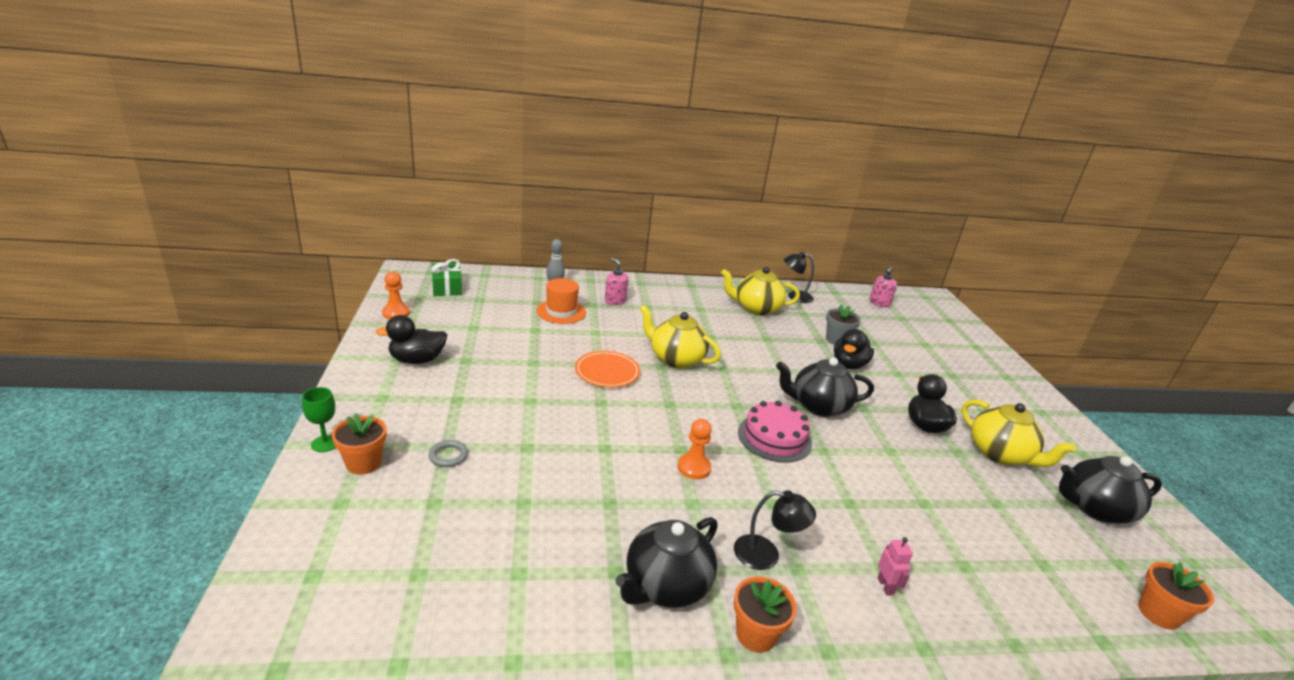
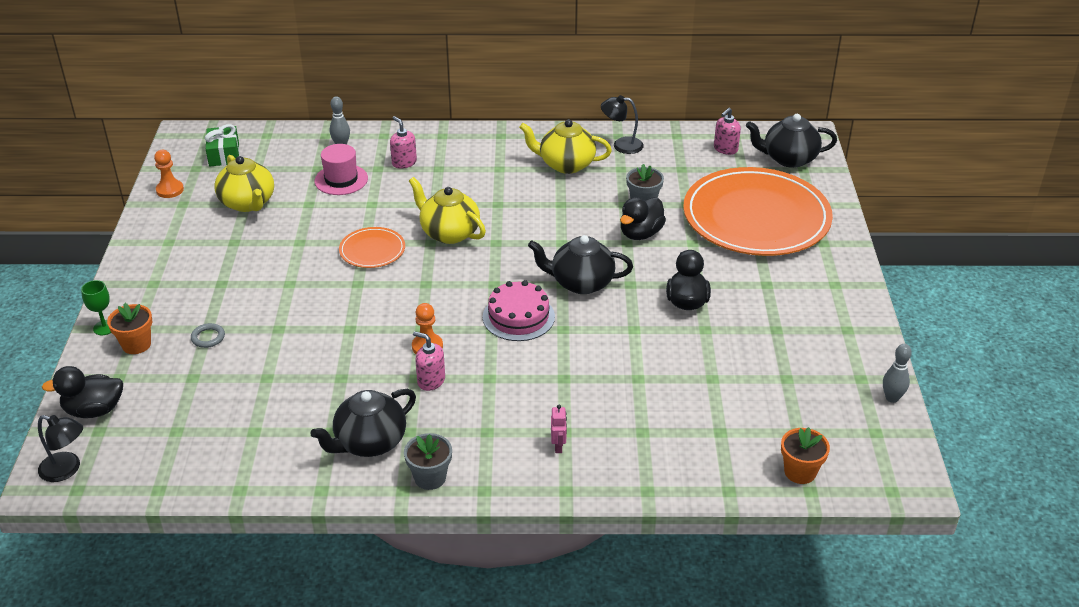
camera: 10 degrees right, 10 degrees up
black duck [375,315,447,364] -> black duck moved to [42,366,123,418]
orange hat [536,278,586,324] -> pink hat [314,144,368,195]
black lamp [734,490,816,570] -> black lamp moved to [38,415,83,482]
orange flower pot [734,576,797,653] -> grey flower pot [404,433,452,490]
yellow teapot [961,400,1076,467] -> yellow teapot moved to [215,155,274,212]
black teapot [1059,456,1162,524] -> black teapot moved to [746,114,837,168]
none -> pink soap dispenser [413,331,445,391]
none -> orange plate [683,167,833,256]
none -> grey bowling pin [883,344,912,403]

